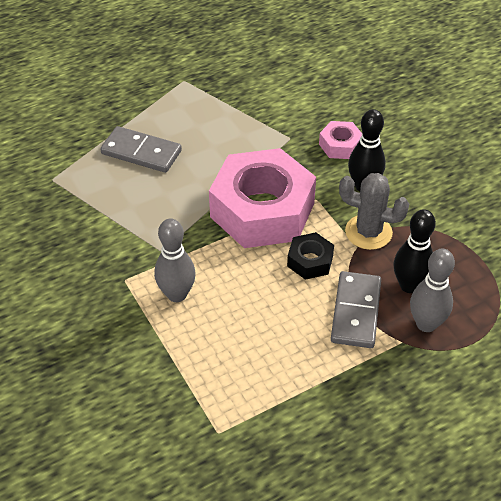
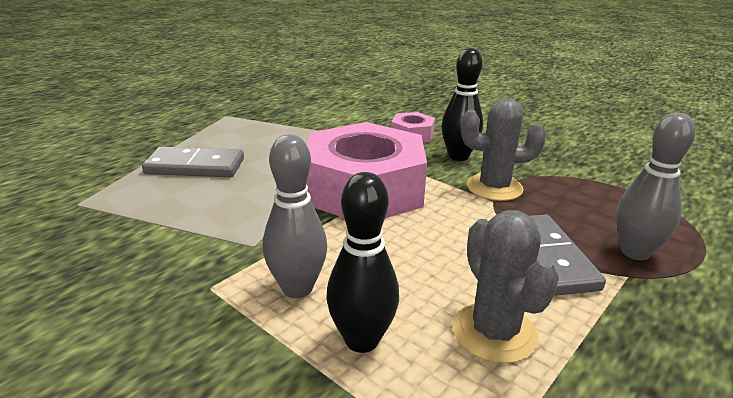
camera: 20 degrees left, 20 degrees down
black nut [287,232,334,280] -> none
black bowling pin [393,209,436,293] -> black bowling pin moved to [326,172,399,353]
none -> grey cactus [452,210,559,364]

